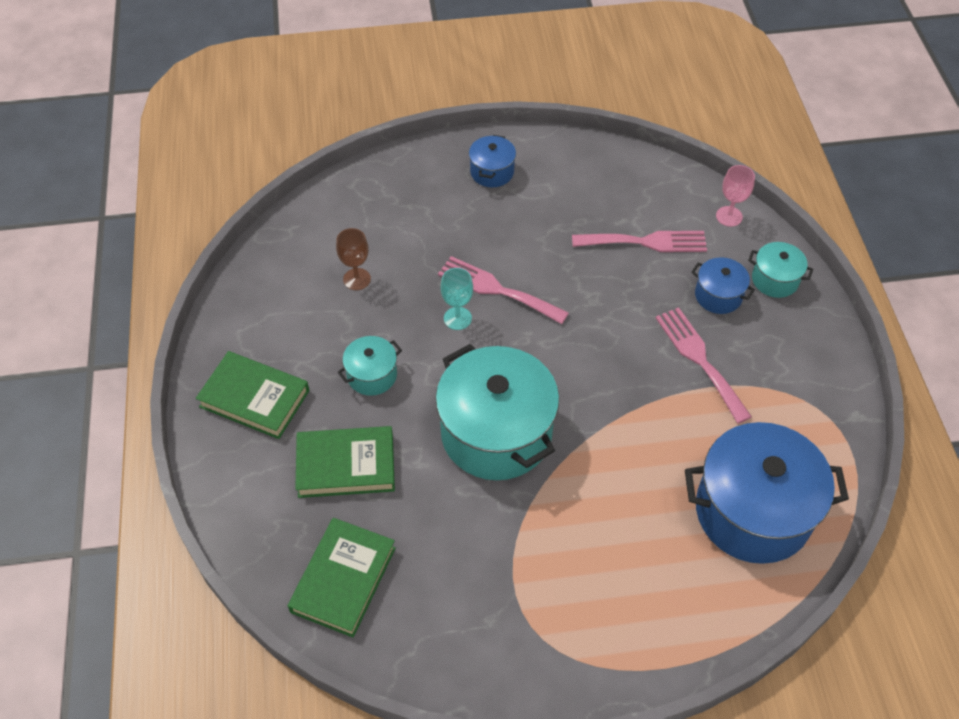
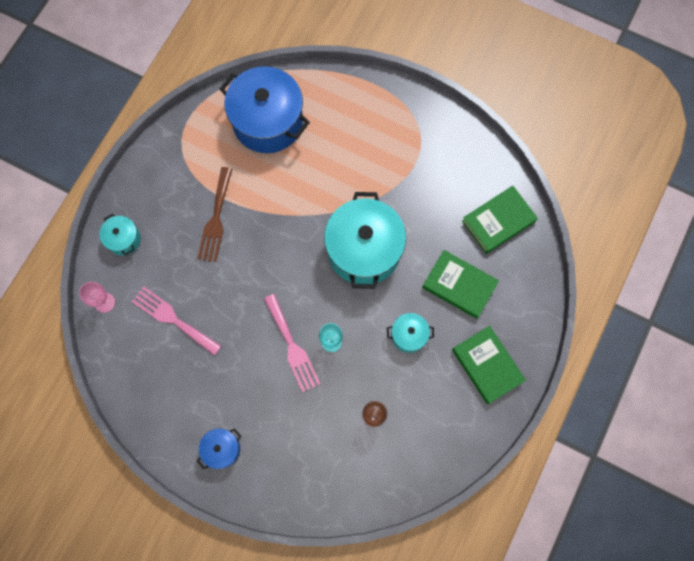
camera: 145 degrees left, 20 degrees up
pink fork [656,307,752,424] -> brown fork [197,167,232,262]
blue pot [692,257,755,314] -> none

